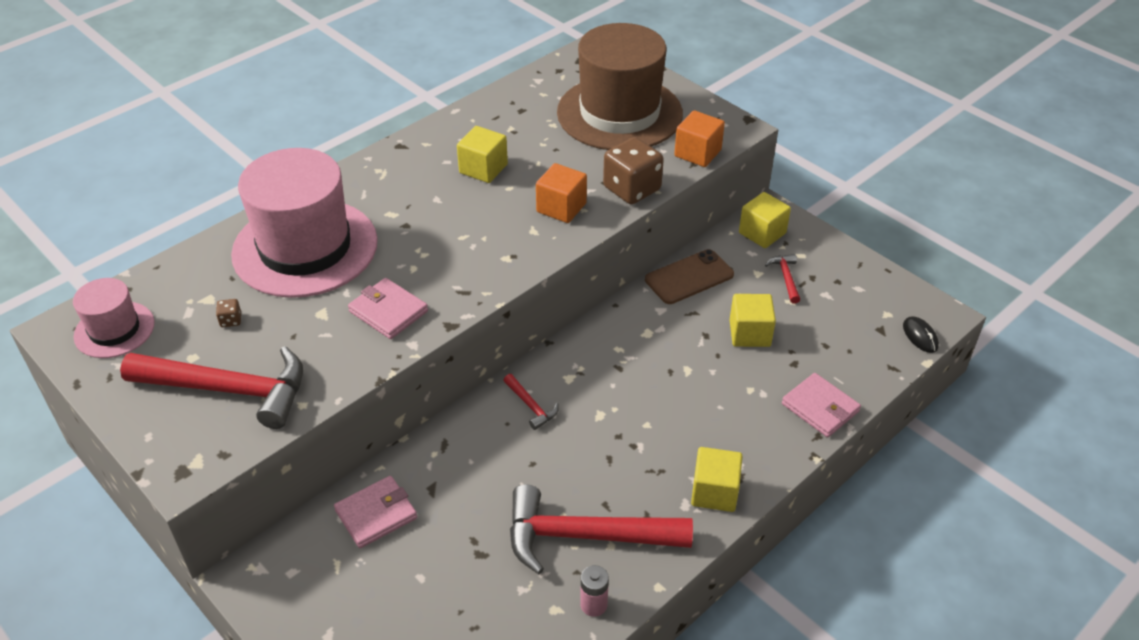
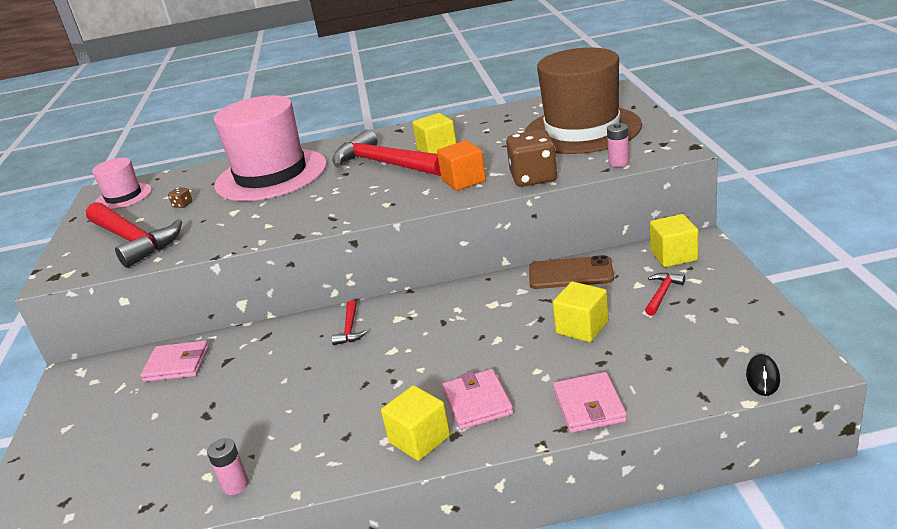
camera: 40 degrees right, 15 degrees down
pink wallet [348,278,428,339] -> pink wallet moved to [442,369,513,430]
red hammer [510,484,693,574] -> red hammer moved to [332,130,441,176]
orange cube [674,110,725,167] -> pink battery [607,123,629,167]

